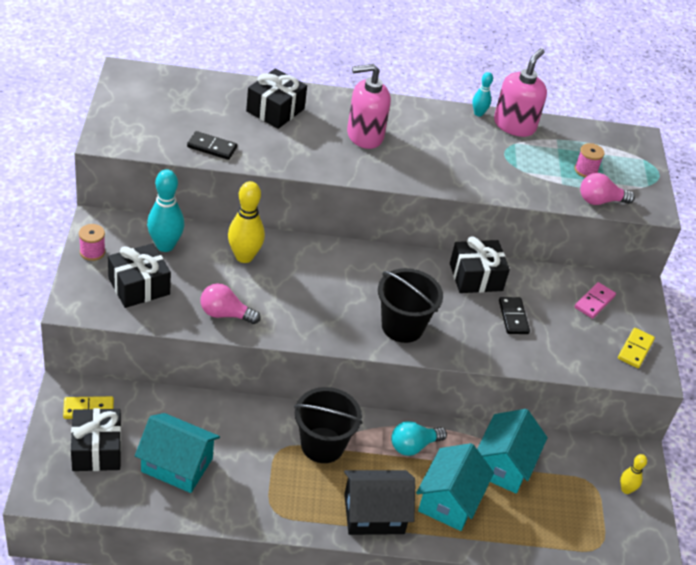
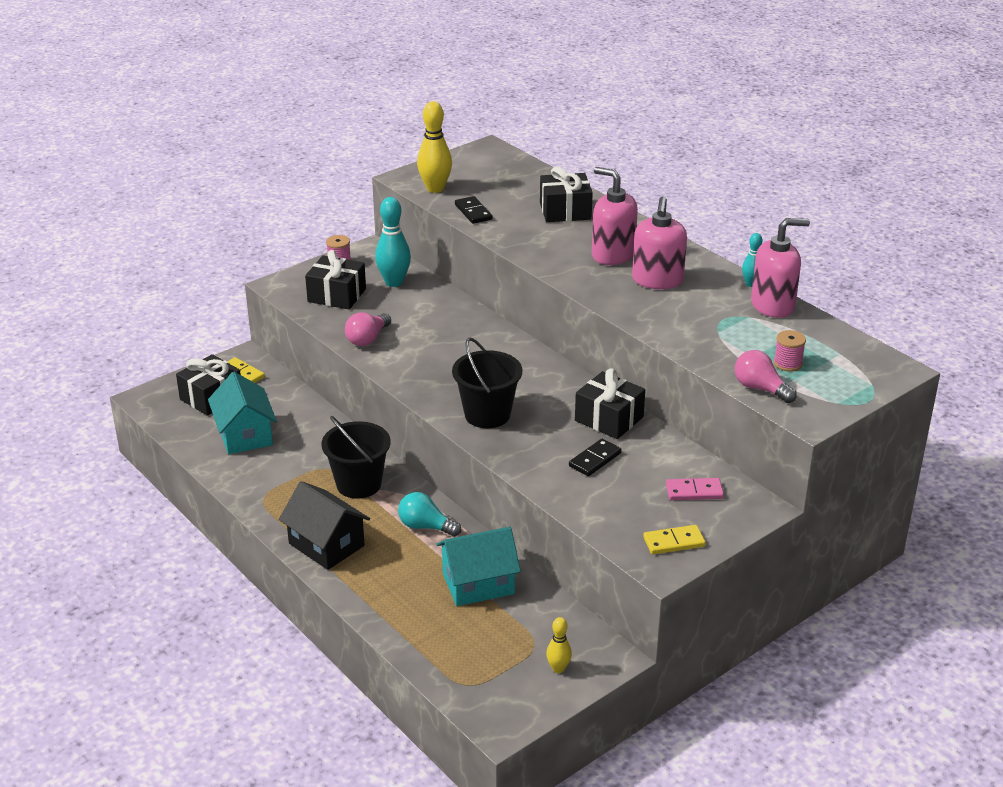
camera: 55 degrees right, 10 degrees down
pink light bulb [201,283,260,324] -> pink light bulb turned 120 degrees counterclockwise [345,312,391,346]
yellow bowling pin [228,181,265,263] -> yellow bowling pin moved to [417,101,452,193]
turquoise house [416,443,494,531] -> none
none -> pink soap dispenser [632,196,687,289]

